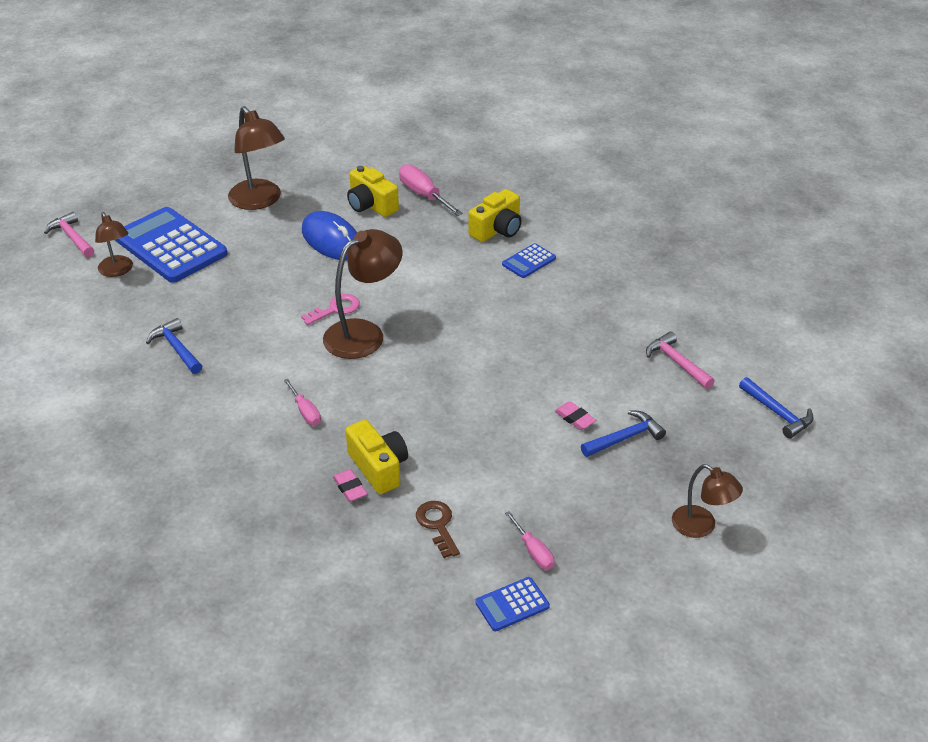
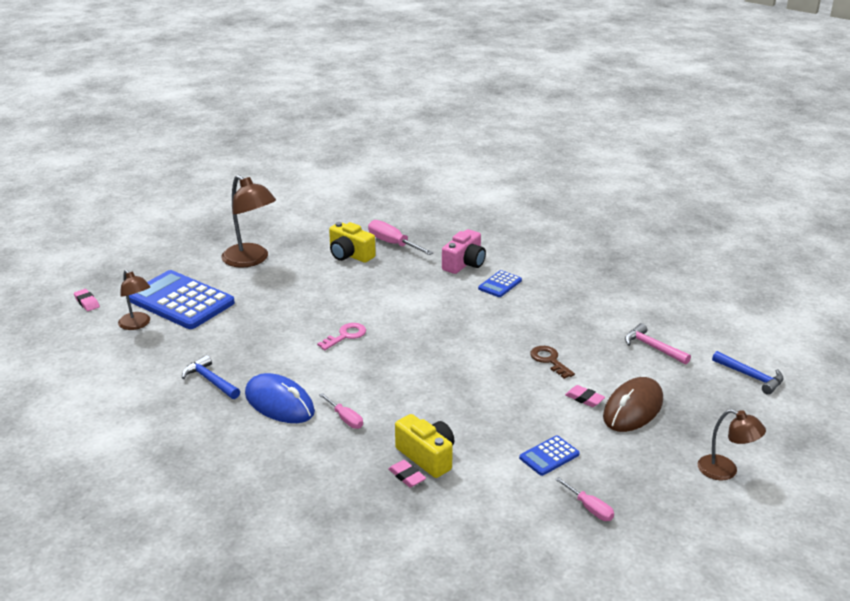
camera: 10 degrees left, 10 degrees down
pink hammer [44,212,94,257] -> pink eraser [74,289,100,311]
blue mouse [302,211,357,261] -> blue mouse moved to [245,373,315,423]
brown lamp [323,229,403,359] -> none
brown key [416,501,460,558] -> brown key moved to [530,346,575,379]
yellow camera [469,189,521,242] -> pink camera [442,229,486,274]
blue calculator [475,577,550,631] -> blue calculator moved to [519,435,580,476]
blue hammer [581,410,666,457] -> brown mouse [603,377,663,432]

